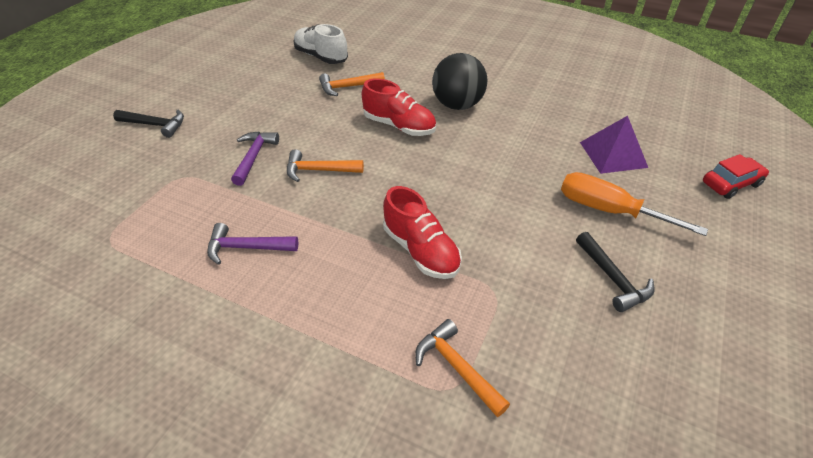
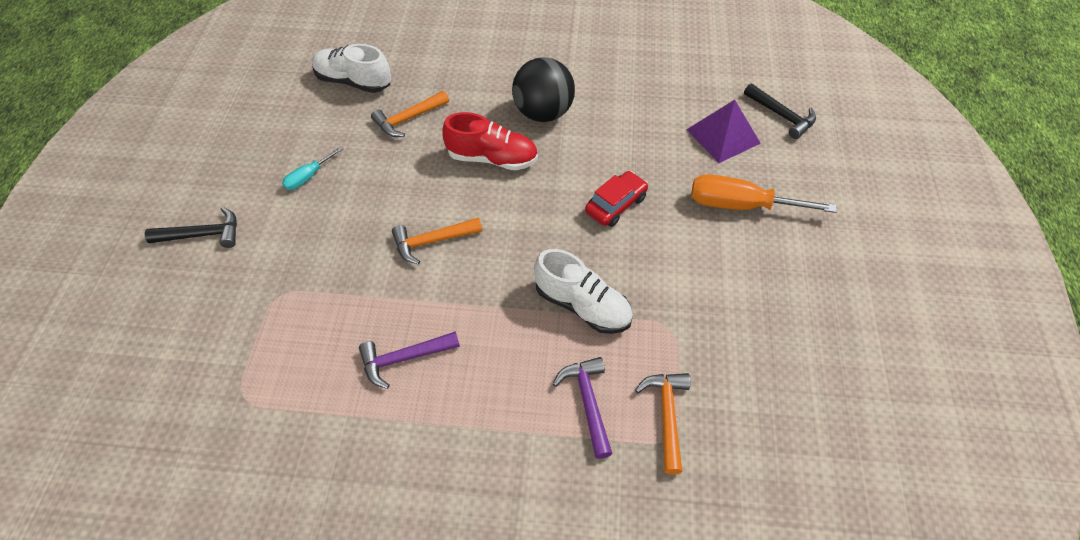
camera: 20 degrees left, 10 degrees up
purple hammer [231,132,279,186] -> purple hammer moved to [553,357,612,459]
red shoe [383,186,462,279] -> white shoe [534,249,633,334]
orange hammer [415,319,510,417] -> orange hammer turned 60 degrees clockwise [635,373,690,474]
black hammer [576,232,655,312] -> black hammer moved to [744,83,816,139]
red car [703,154,769,199] -> red car moved to [585,171,648,227]
none -> turquoise screwdriver [282,146,343,190]

